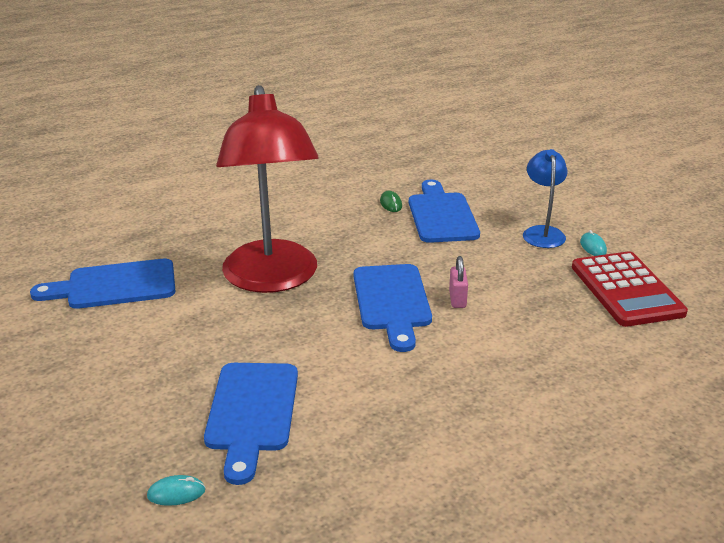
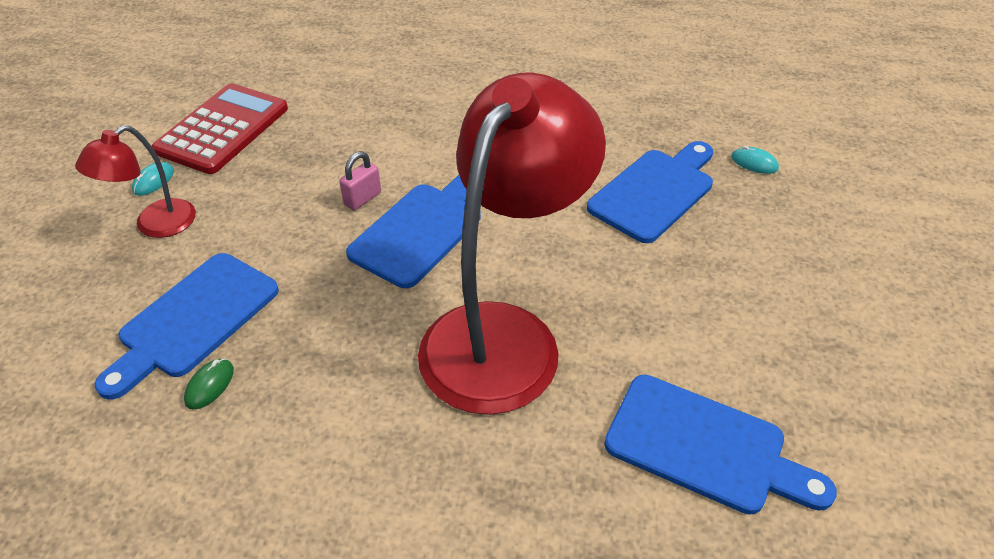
camera: 140 degrees left, 15 degrees up
blue lamp [523,149,567,248] -> red lamp [75,125,196,238]

